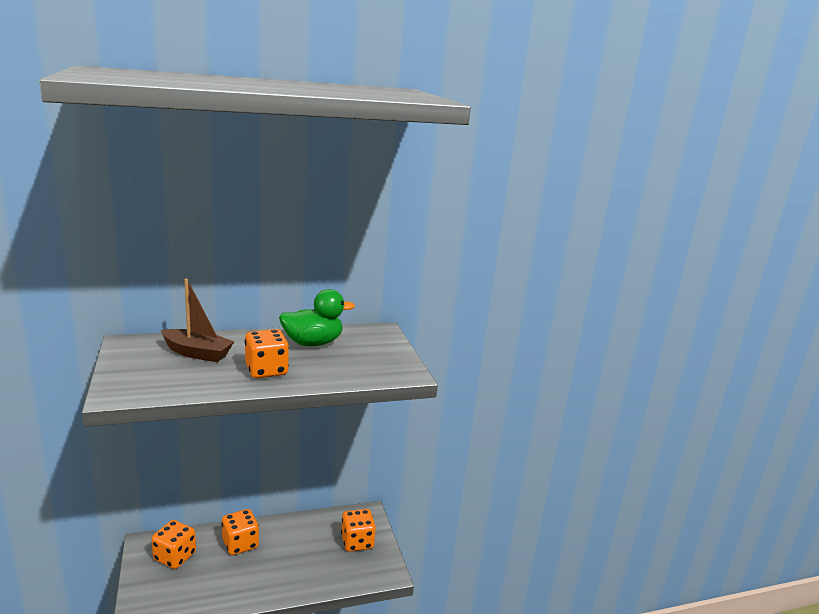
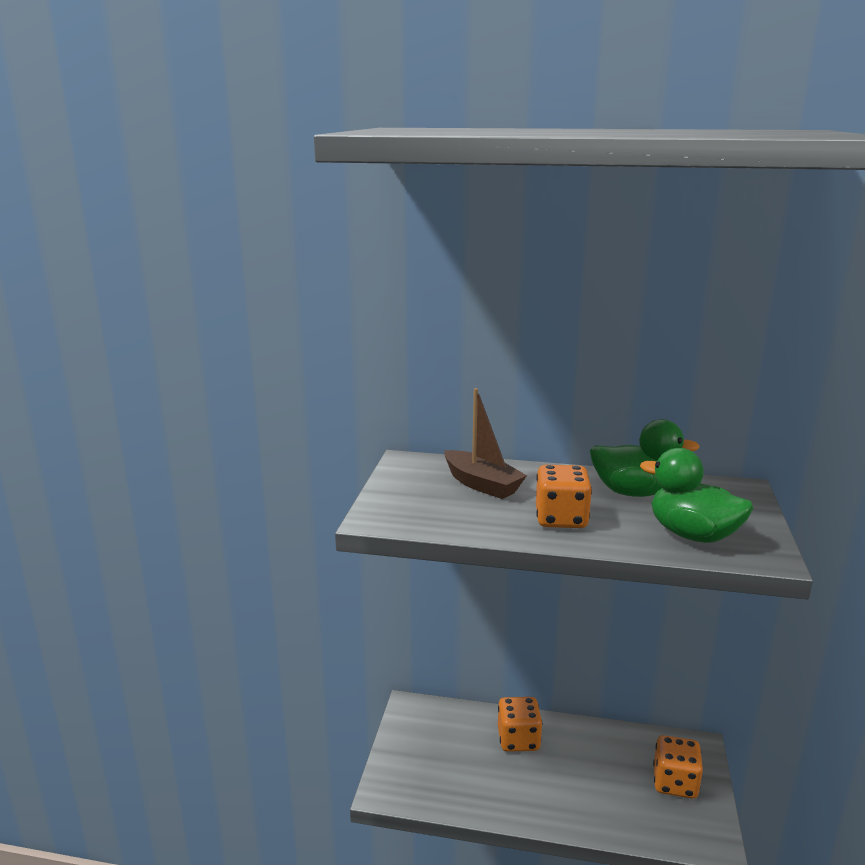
camera: 30 degrees right, 0 degrees up
orange dice [152,520,196,569] -> none
none -> green duck [640,448,753,543]

